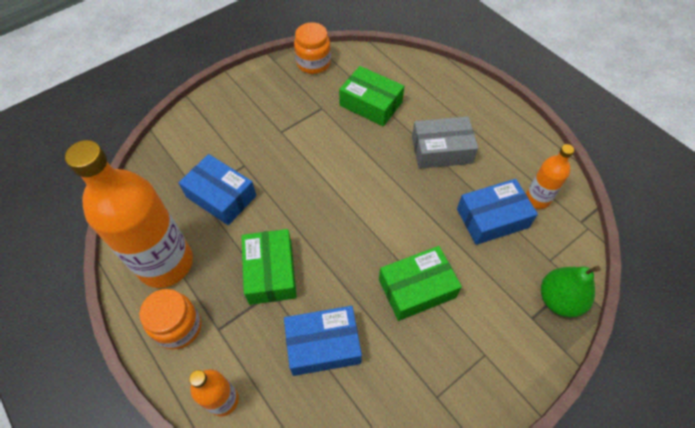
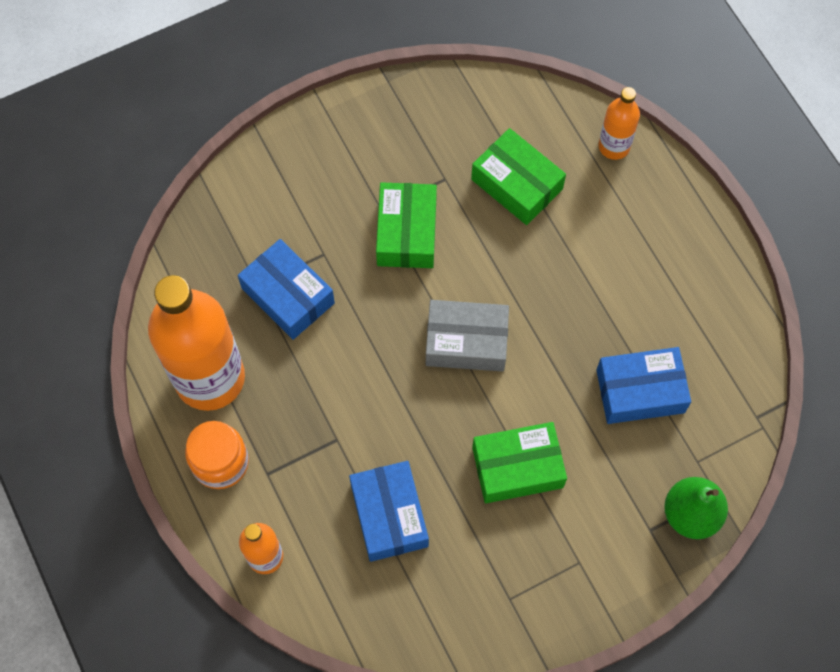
camera: 10 degrees right, 10 degrees up
green box [241,229,297,305] -> green box moved to [376,182,437,268]
blue box [284,306,362,376] -> blue box turned 75 degrees clockwise [349,461,429,562]
orange jar [294,22,331,74] -> none
grey box [412,116,478,169] -> grey box moved to [426,300,509,372]
orange bottle [526,144,574,209] -> orange bottle moved to [599,87,640,160]

